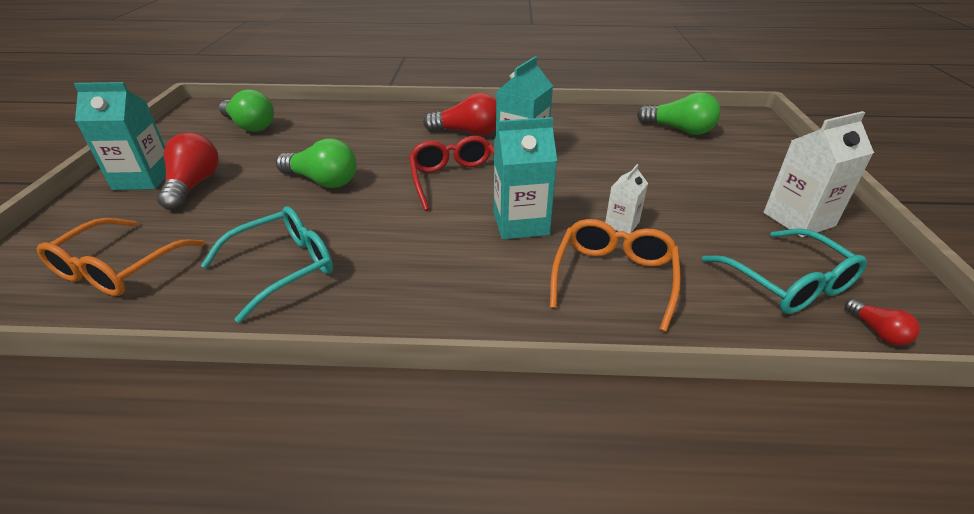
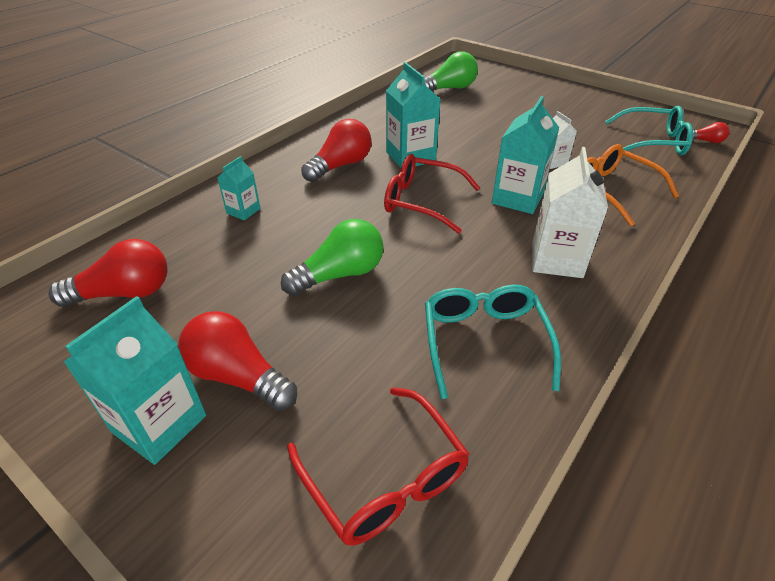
camera: 55 degrees left, 5 degrees up
orange glasses [37,218,205,296] -> red glasses [287,387,469,546]
green light bulb [219,89,274,132] -> red light bulb [48,239,168,307]
white carton [763,111,874,237] -> white carton moved to [532,147,608,278]
none -> turquoise carton [217,156,260,220]

